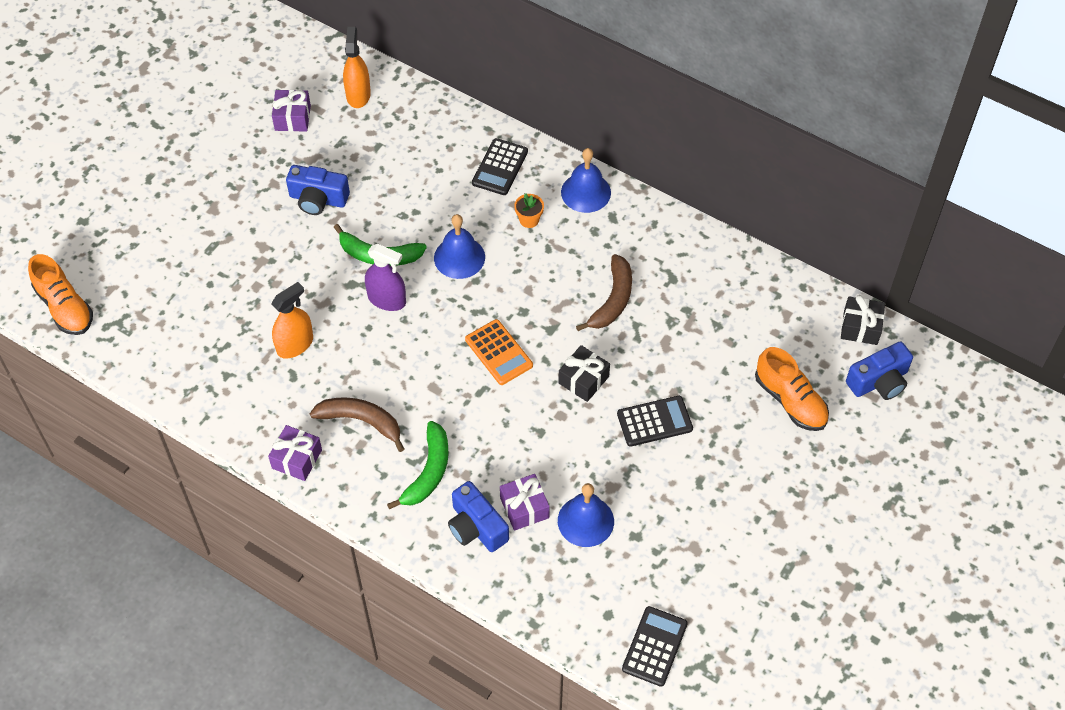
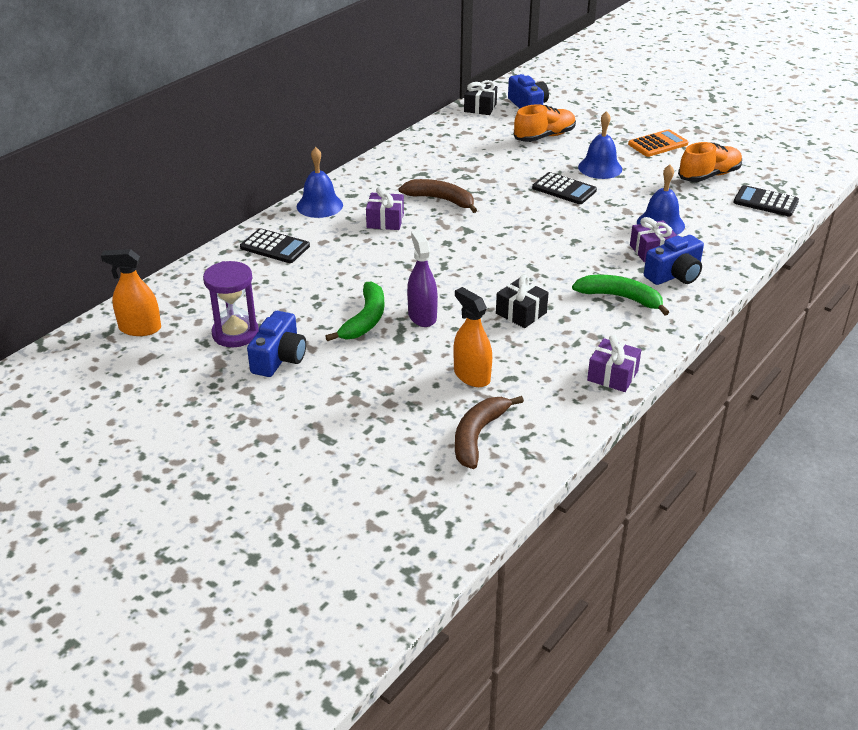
camera: 85 degrees left, 20 degrees down
orange shoe [28,254,93,335] -> orange shoe moved to [678,142,742,182]
purple gift [272,90,311,132] -> purple gift moved to [366,187,404,230]
brown banana [310,397,404,452] -> brown banana moved to [455,396,524,469]
purple spray bottle [365,244,406,311] -> purple spray bottle turned 45 degrees counterclockwise [407,230,438,327]
blue bell [434,214,485,279] -> blue bell moved to [578,111,622,179]
orange calculator [465,319,533,385] -> orange calculator moved to [628,129,688,157]
orange flower pot [514,193,544,228] -> none
black gift [558,345,610,402] -> black gift moved to [496,275,549,328]
black calculator [617,396,693,447] -> black calculator turned 135 degrees clockwise [532,172,597,204]
none -> purple hourglass [203,261,259,347]

